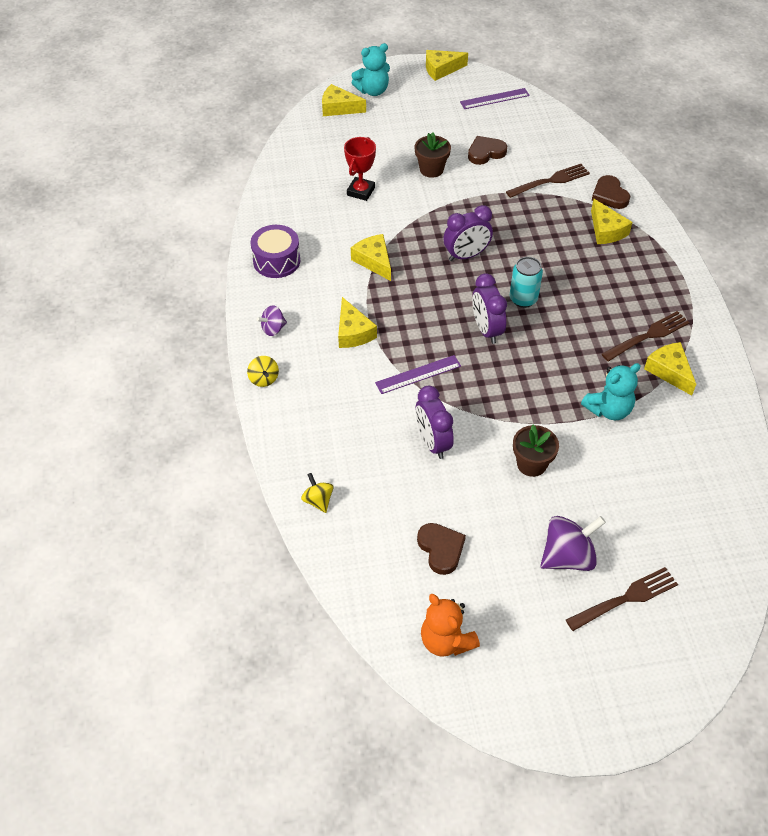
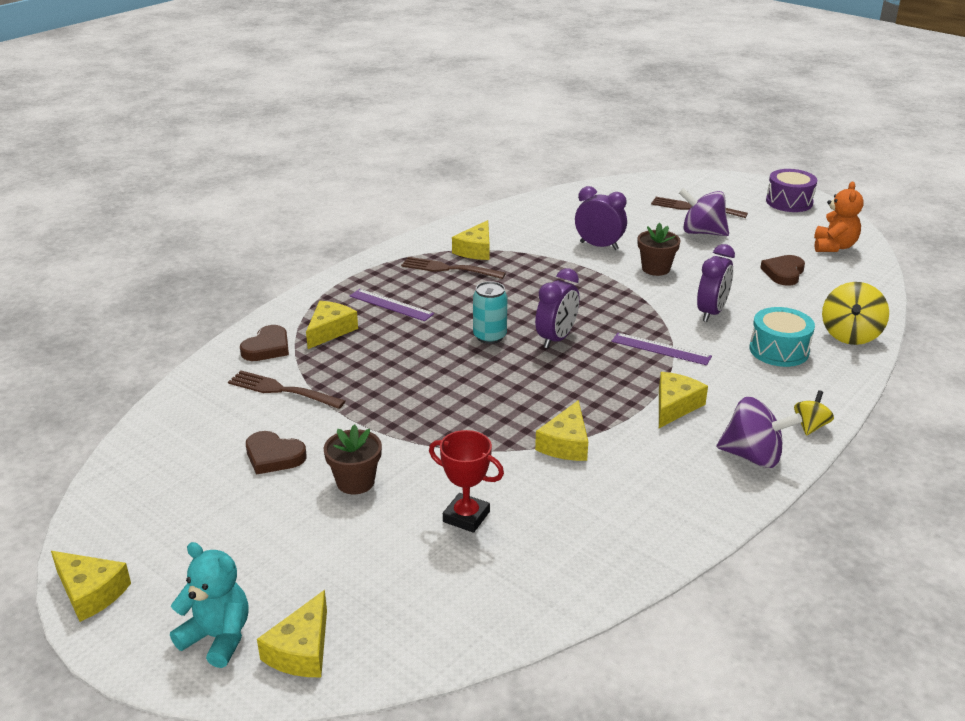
camera: 130 degrees left, 20 degrees down
purple drum [251,225,300,278] -> purple drum moved to [766,169,817,212]
purple spinning top [256,305,287,336] -> purple spinning top [717,397,802,468], size x1.80
yellow spinning top [301,473,334,513] -> yellow spinning top [822,282,889,345], size x1.80
yellow cheese [322,84,366,116] -> yellow cheese turned 45 degrees clockwise [257,590,327,677]
red trophy [344,137,376,201] -> red trophy turned 45 degrees clockwise [429,430,504,533]
purple clock [444,205,493,261] -> purple clock moved to [575,186,627,250]
purple ruler [460,88,530,109] -> purple ruler moved to [350,289,434,321]
turquoise teddy bear [581,363,641,420] -> none
none -> turquoise drum [750,307,815,367]

